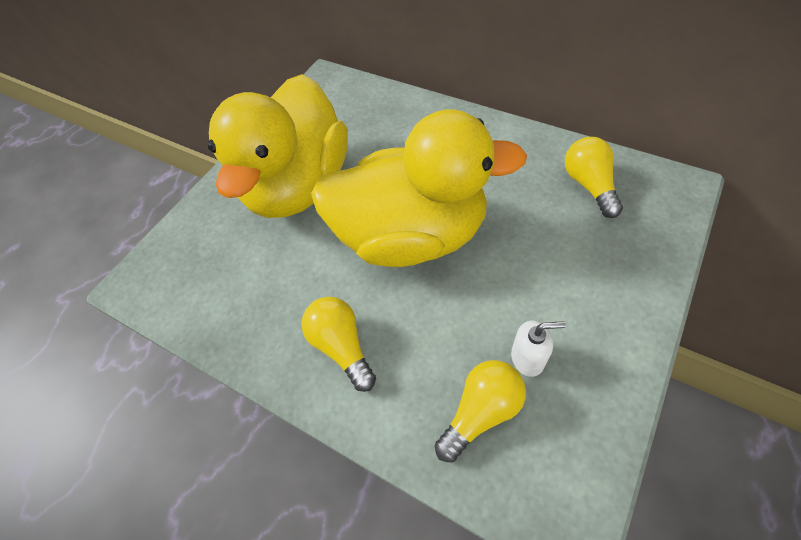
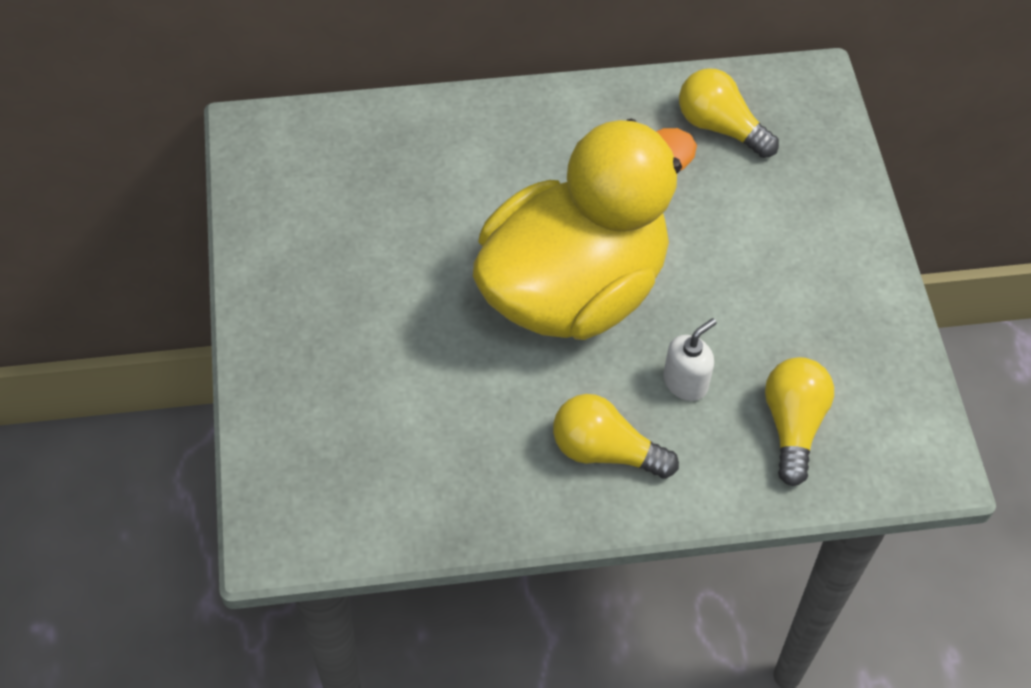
camera: 45 degrees left, 0 degrees up
yellow duck [208,74,348,218] -> none
white soap dispenser [511,321,566,377] -> white soap dispenser moved to [663,318,717,401]

